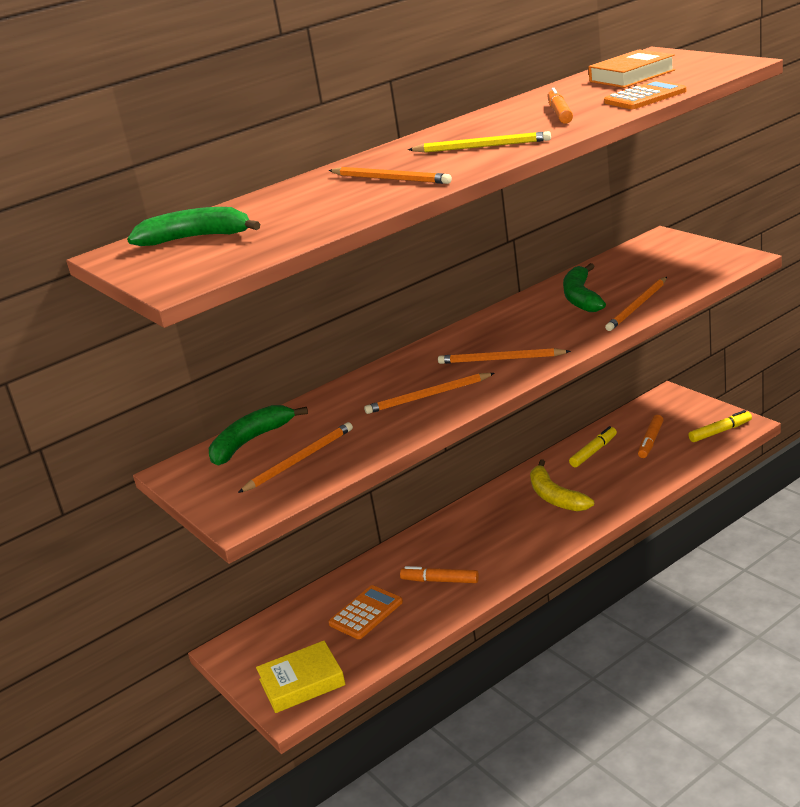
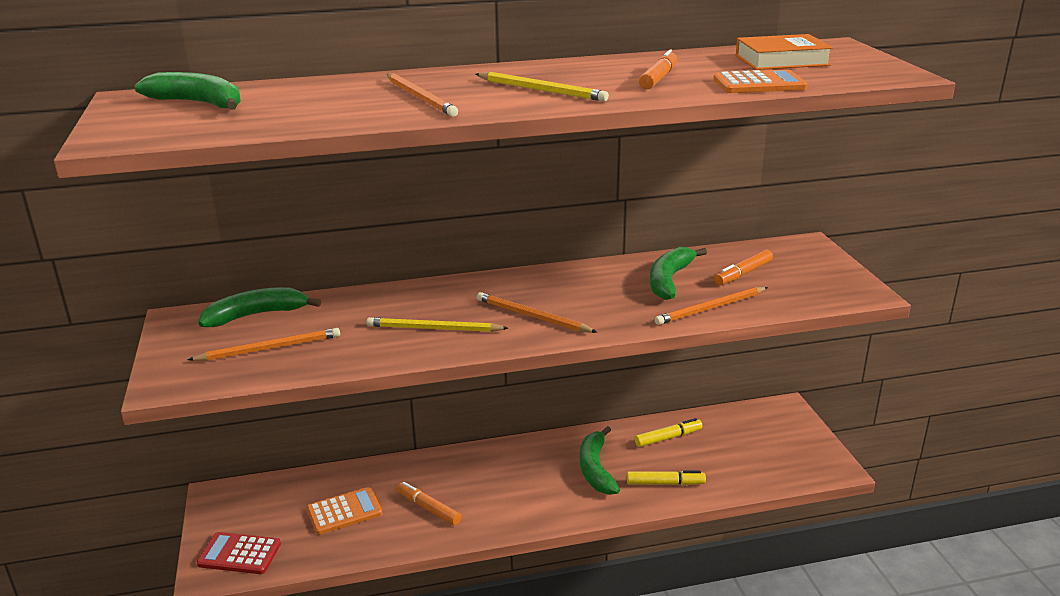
camera: 20 degrees right, 0 degrees up
yellow book [256,641,346,713] -> red calculator [197,532,281,574]
orange pencil [364,373,495,414] -> yellow pencil [366,317,508,332]
yellow banana [530,460,594,511] -> green banana [579,426,620,495]
orange marker [638,415,663,458] -> orange marker moved to [714,249,773,285]
yellow marker [688,410,752,442] -> yellow marker moved to [627,471,706,485]

